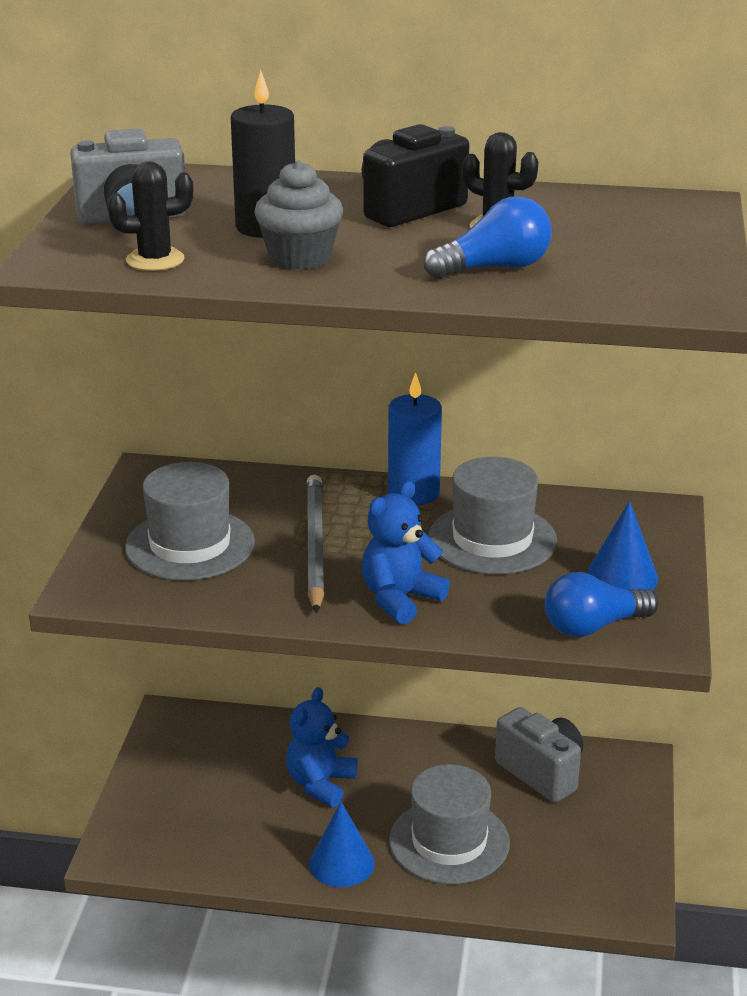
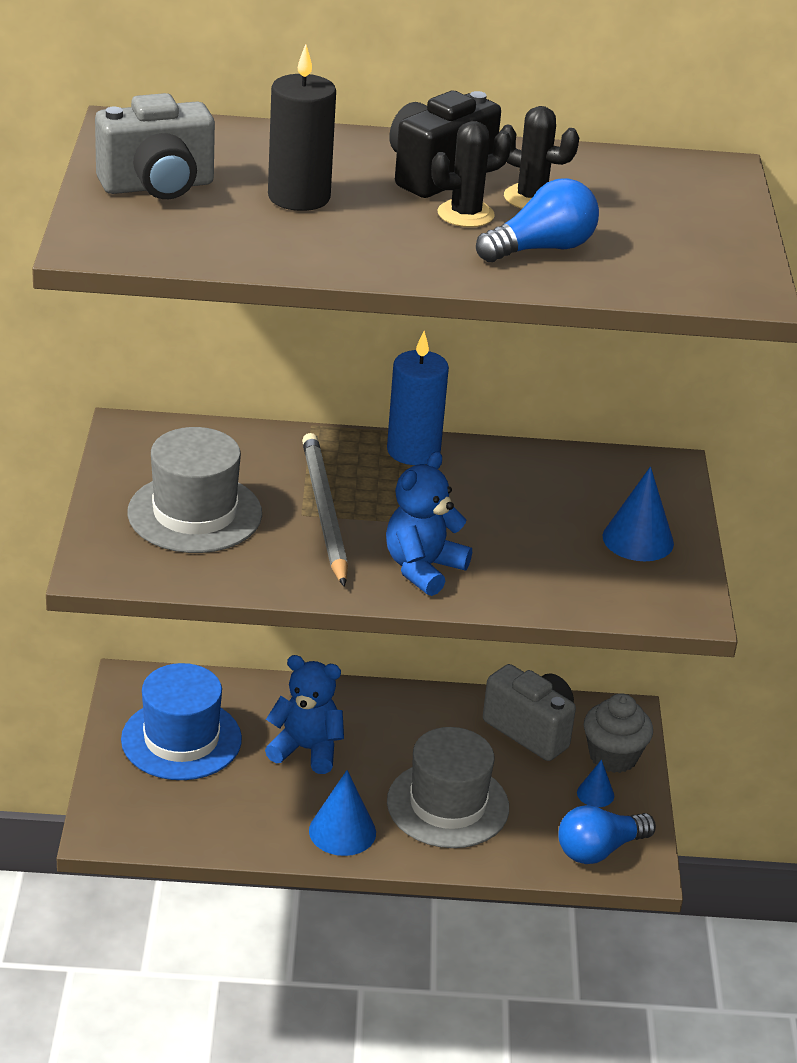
camera: 10 degrees left, 5 degrees up
black cactus [107,161,193,271] -> black cactus moved to [431,121,512,227]
grey cupcake [254,160,343,270] -> grey cupcake moved to [584,694,653,773]
blue teddy bear [286,687,358,807] -> blue teddy bear turned 90 degrees clockwise [265,655,344,774]
grey hat [428,457,557,574] -> none
blue light bulb [545,572,659,637] -> blue light bulb moved to [558,805,656,864]
none -> blue hat [121,663,242,780]
none -> blue cone [577,760,614,807]

